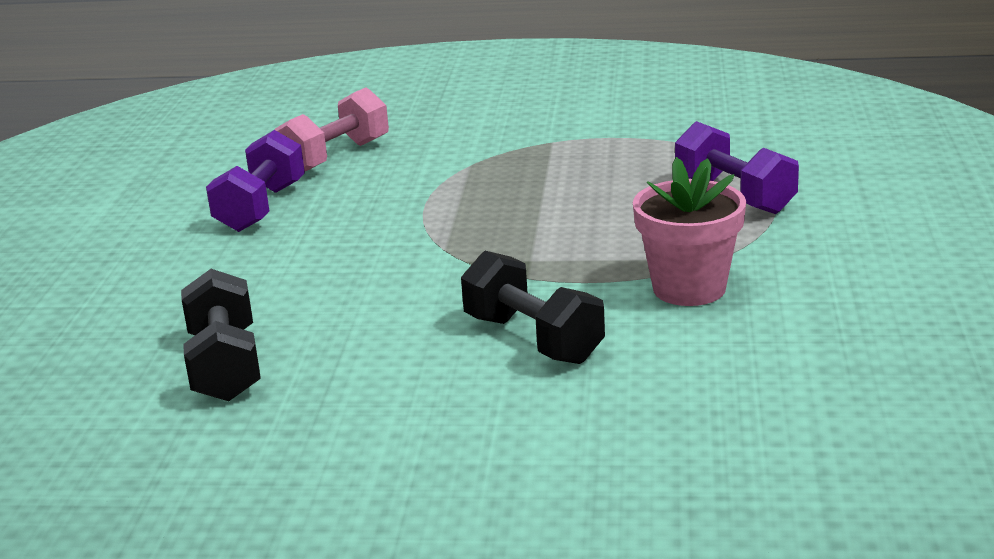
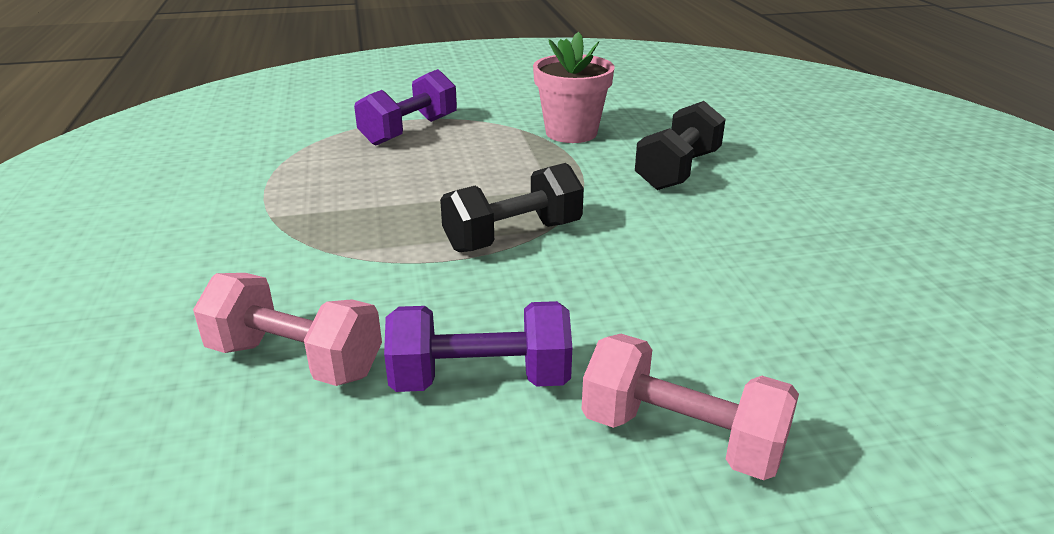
camera: 110 degrees left, 5 degrees up
black dumbbell [181,269,261,401] -> black dumbbell moved to [440,163,584,252]
none -> pink dumbbell [582,334,799,480]

